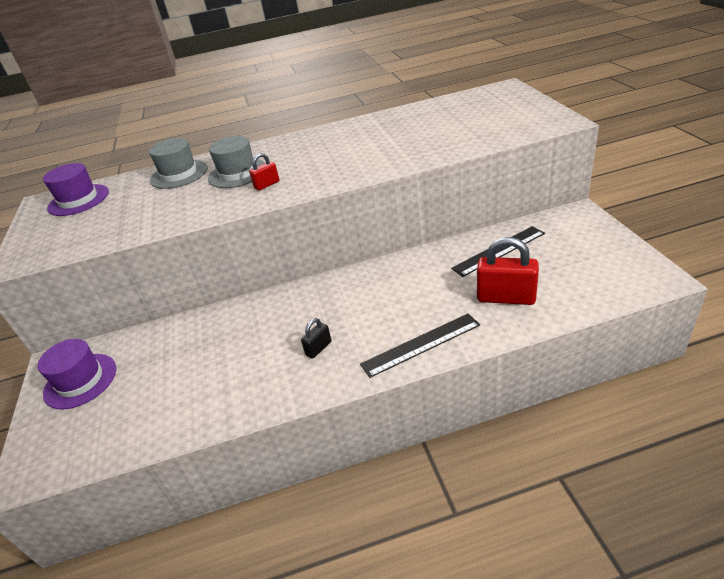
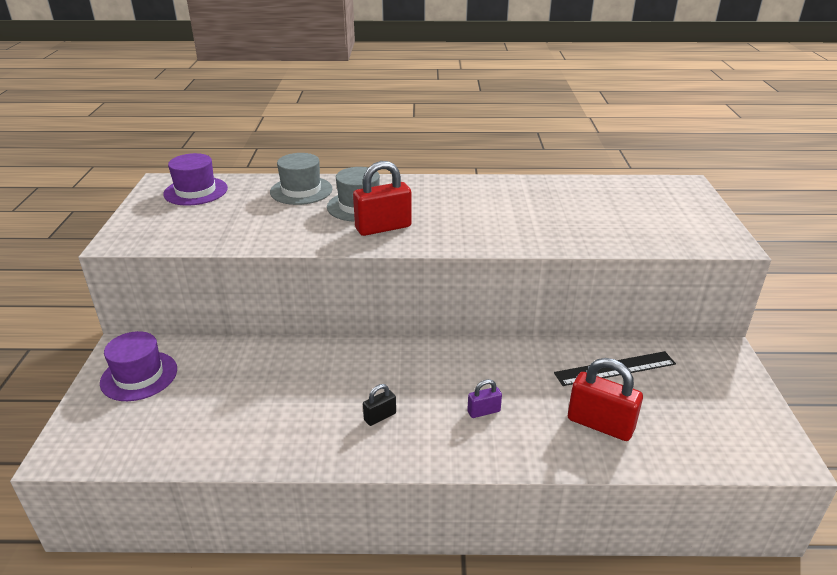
camera: 10 degrees right, 5 degrees down
red padlock [249,153,279,191] -> red padlock [353,161,412,236], size x1.95
black ruler [360,313,480,378] -> none
none -> purple padlock [467,379,502,418]

